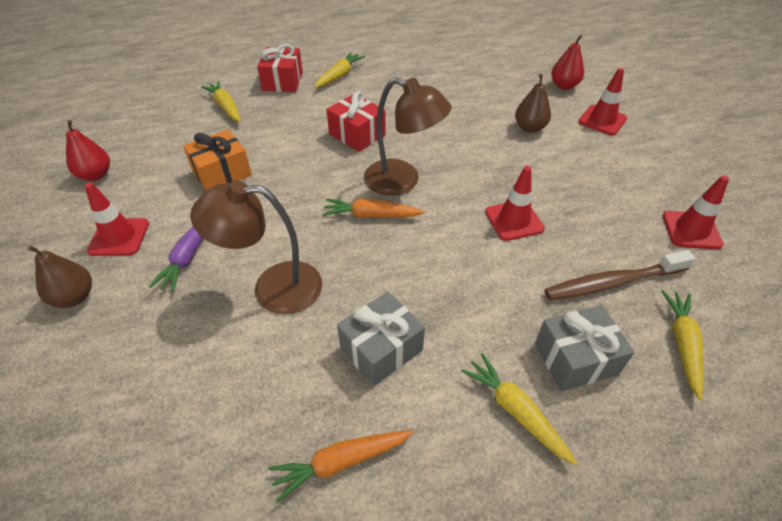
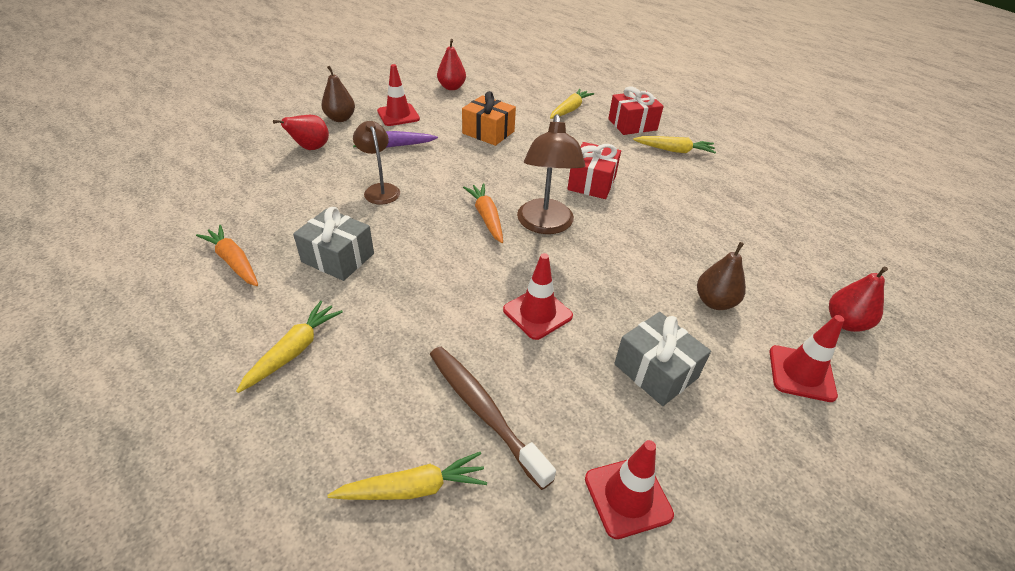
camera: 65 degrees right, 5 degrees down
brown lamp [190,180,322,314] -> brown lamp [353,121,400,204], size x0.65
grey gift [535,305,635,391] -> grey gift moved to [614,312,711,406]
none -> red pear [273,115,329,150]

